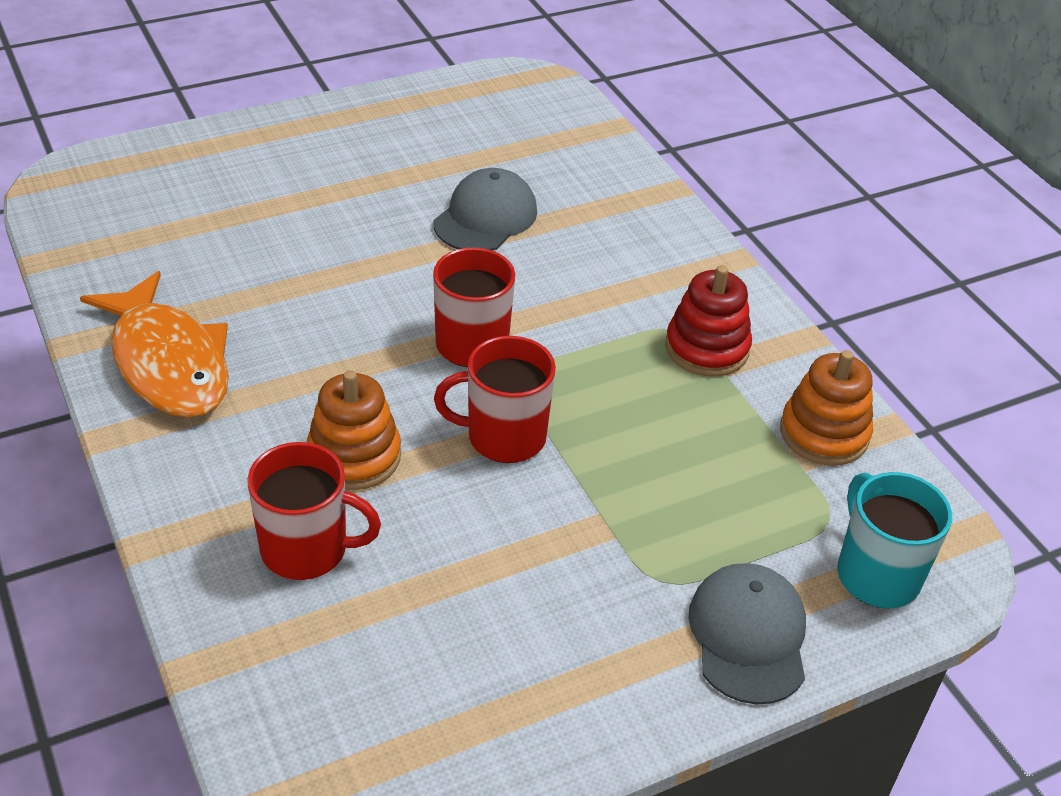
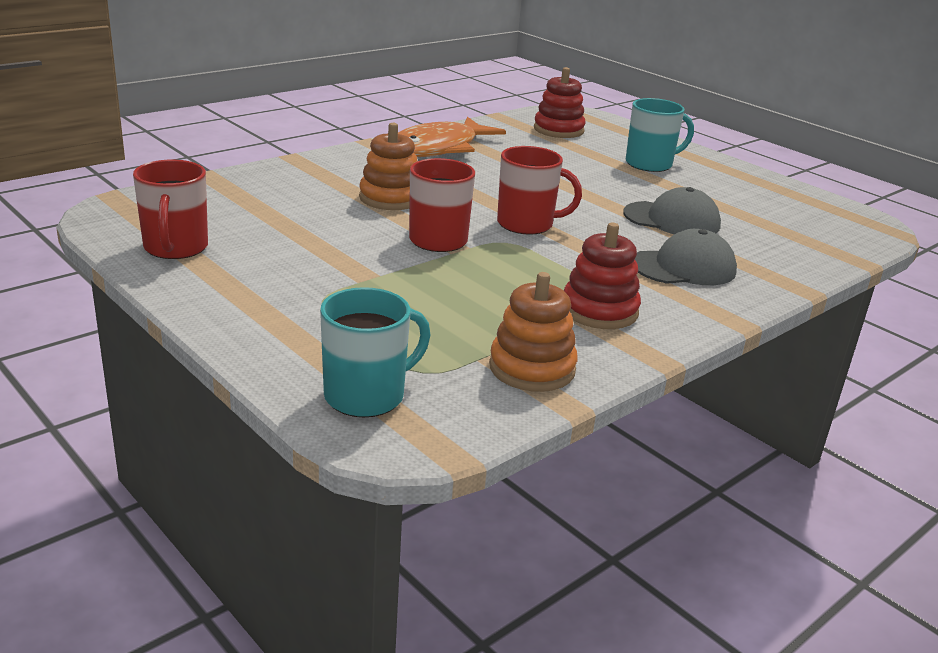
camera: 75 degrees right, 15 degrees down
red mug [247,442,381,580] -> red mug moved to [133,160,208,259]
grey cap [688,563,806,705] -> grey cap moved to [635,229,737,285]
none -> red stacking toy [534,67,586,138]
none -> turquoise mug [626,98,694,172]

